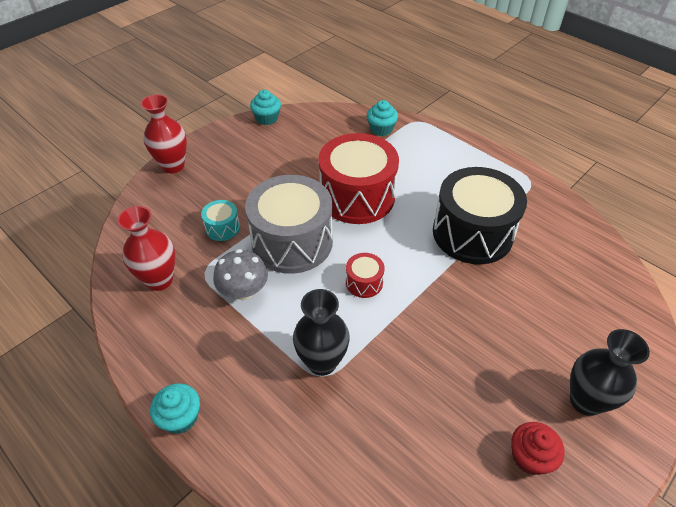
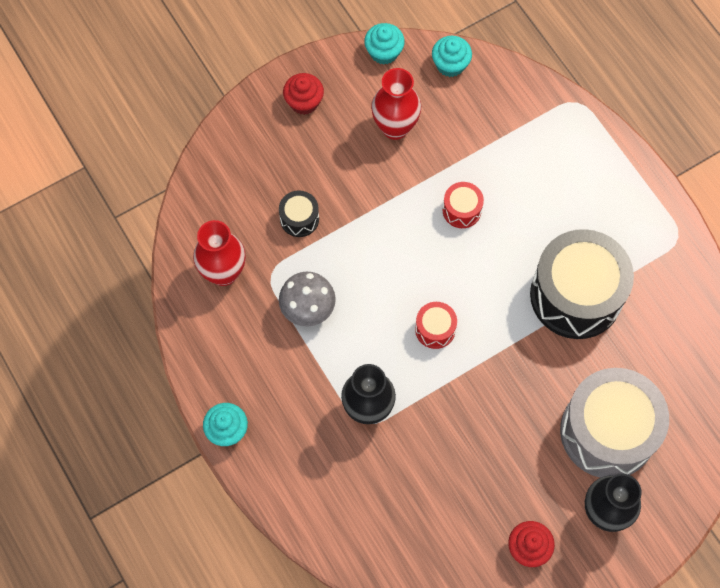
camera: 15 degrees right, 20 degrees up
red vase [141,94,187,173] -> red vase moved to [371,68,421,140]
turquoise drum [201,200,240,241] -> black drum [279,190,319,237]
grey drum [245,175,333,274] -> grey drum moved to [560,368,669,478]
red drum [319,133,399,224] -> red drum [442,182,484,228], size x0.43
turquoise cupcake [367,100,398,136] -> turquoise cupcake moved to [432,36,472,77]
none -> red cupcake [283,73,324,115]

